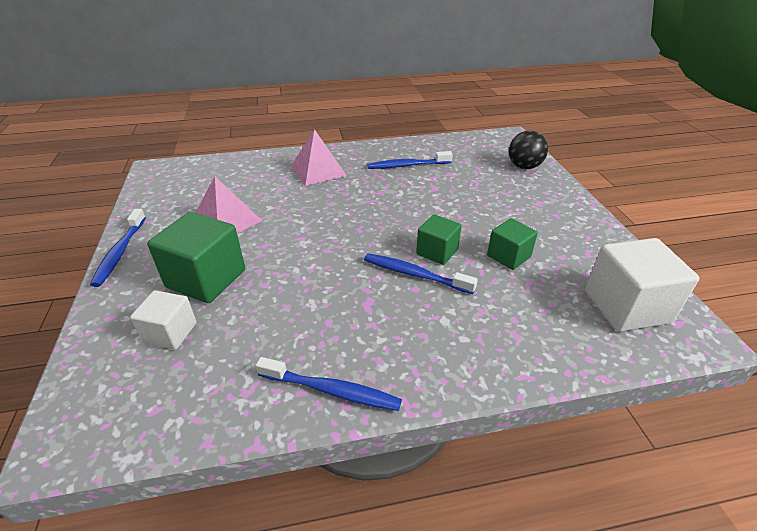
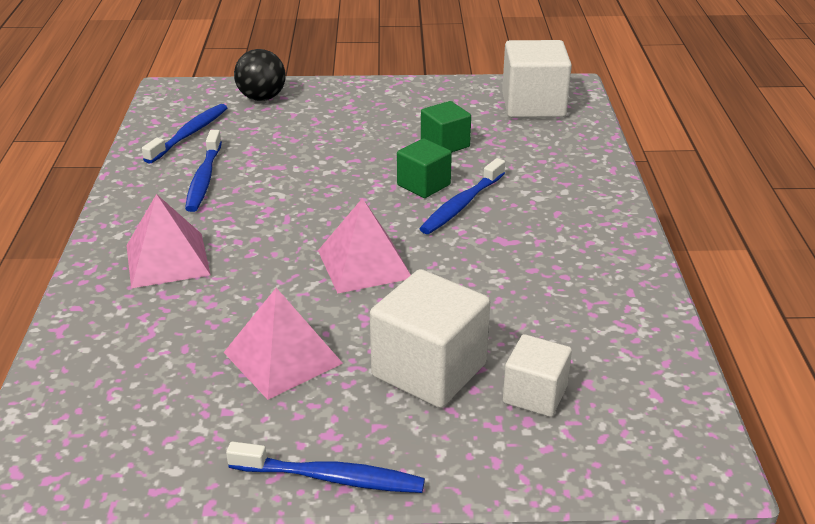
camera: 80 degrees left, 5 degrees down
green cube [147,212,245,303] -> white cube [370,269,490,408]
blue toothbrush [256,357,402,411] -> blue toothbrush moved to [142,104,227,164]
none -> pink pyramid [318,198,411,294]

